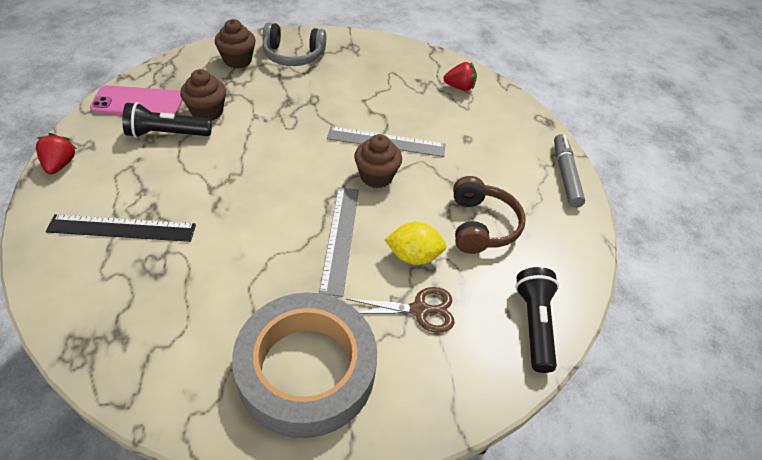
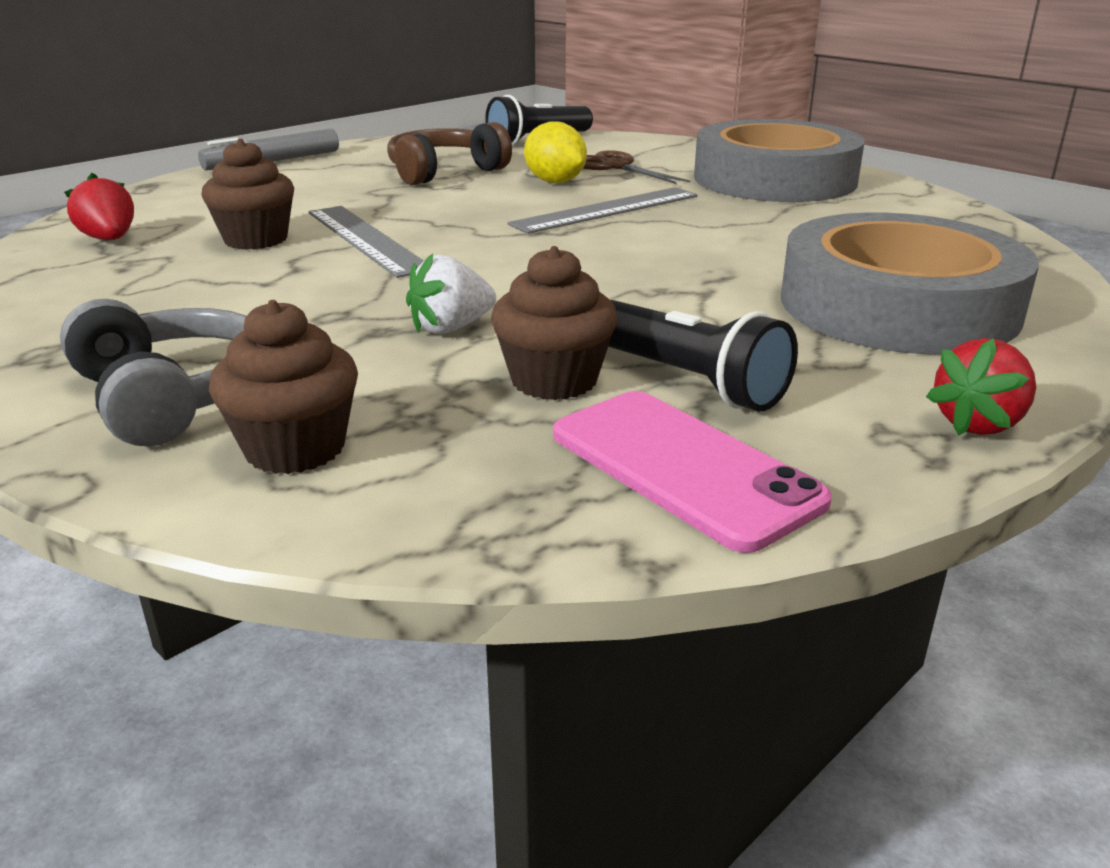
camera: 125 degrees left, 20 degrees down
black ruler [46,214,196,242] -> grey tape [781,213,1039,354]
brown cupcake [354,134,402,188] -> brown cupcake moved to [202,139,294,250]
none -> white strawberry [406,253,496,334]

